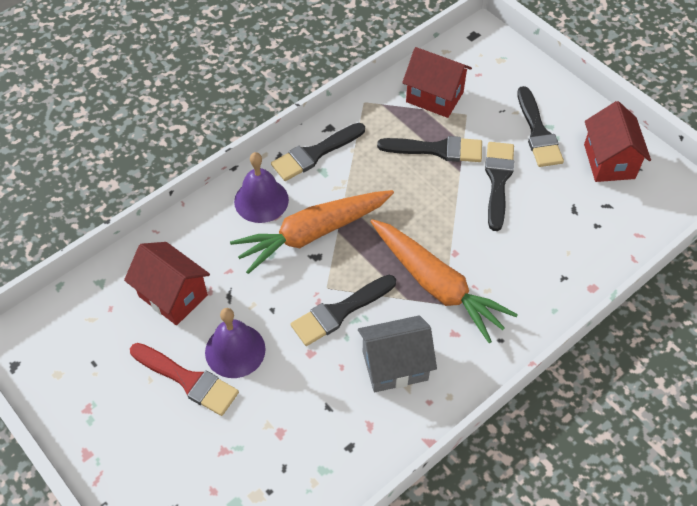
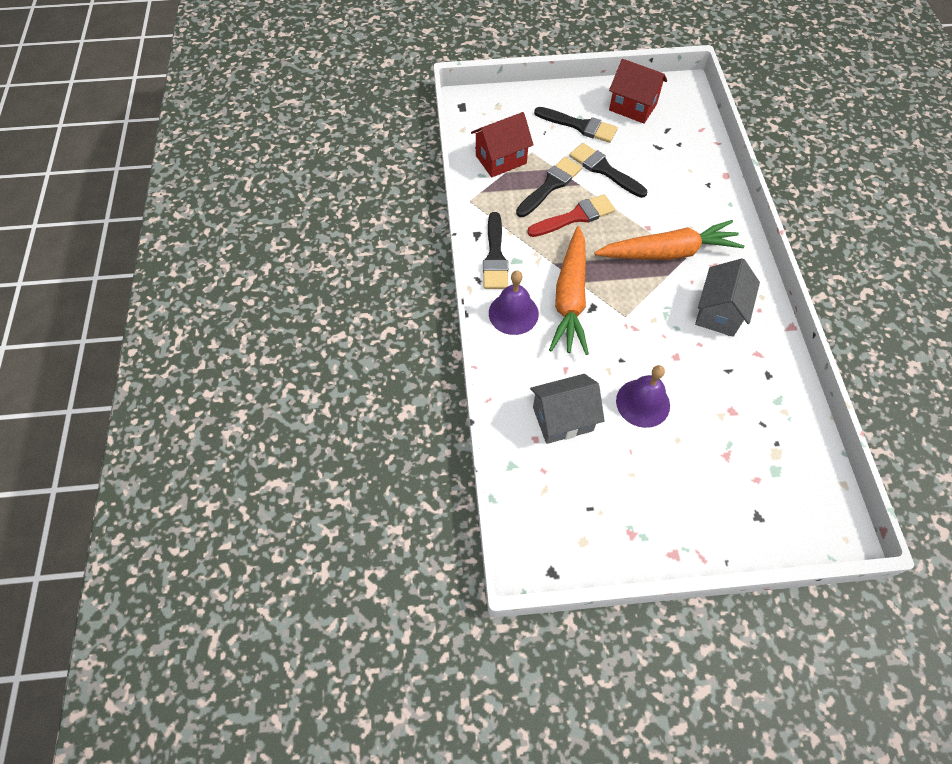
camera: 55 degrees left, 5 degrees up
red house [124,242,210,325] -> grey house [530,374,604,444]
red brush [130,343,239,416] -> red brush moved to [527,194,615,237]
black brush [291,275,396,346] -> none

